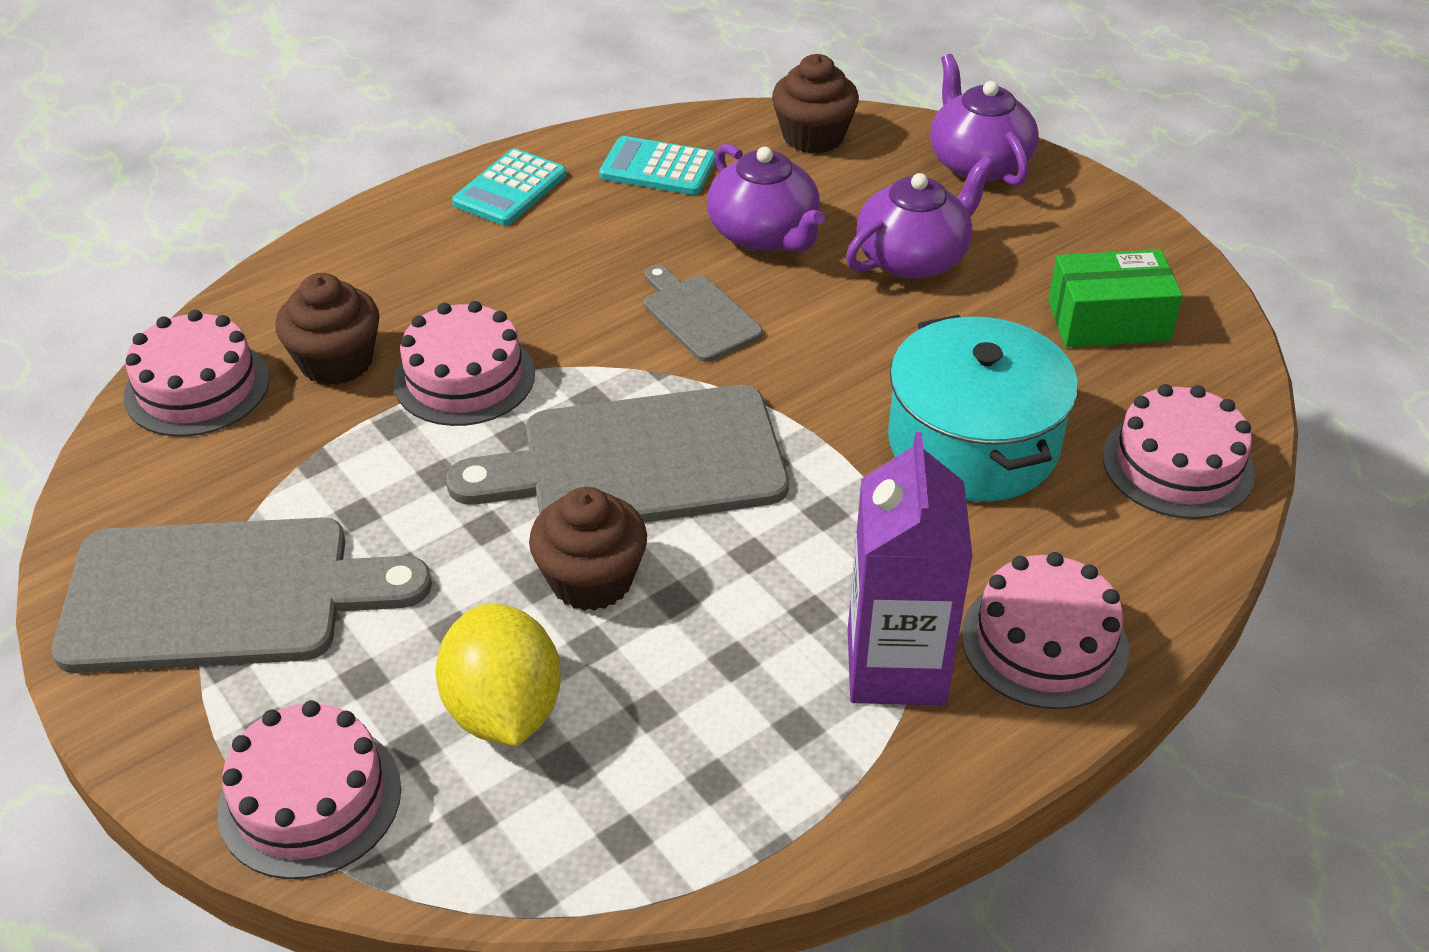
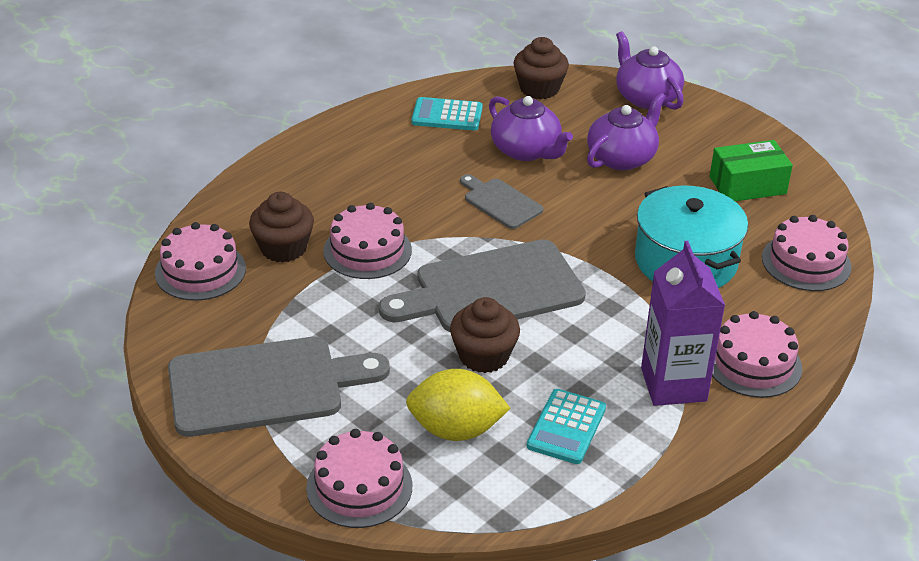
camera: 10 degrees left, 5 degrees down
yellow lemon [436,604,561,746] -> yellow lemon turned 60 degrees counterclockwise [406,369,510,441]
turquoise calculator [452,148,567,226] -> turquoise calculator moved to [527,389,606,464]

